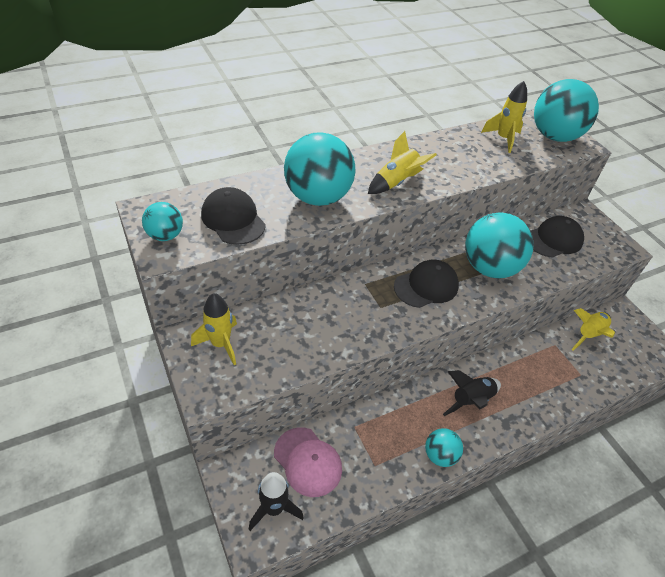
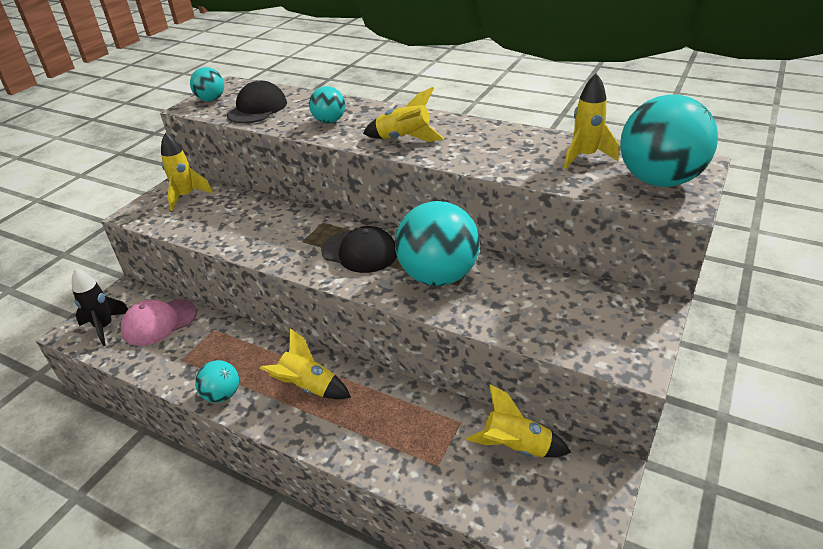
camera: 60 degrees right, 10 degrees down
pink cap [274,427,342,497] -> pink cap turned 45 degrees clockwise [121,299,197,346]
turquoise ball [284,132,355,206] -> turquoise ball [309,86,345,123], size x0.51
black rocket [443,370,501,416] -> yellow rocket [260,328,351,399]
black cap [530,216,584,258] -> none

